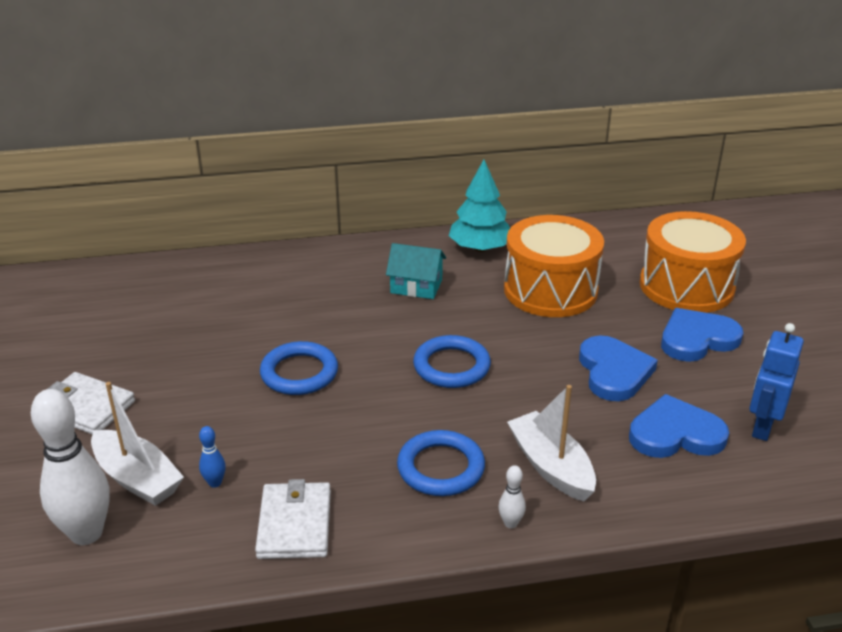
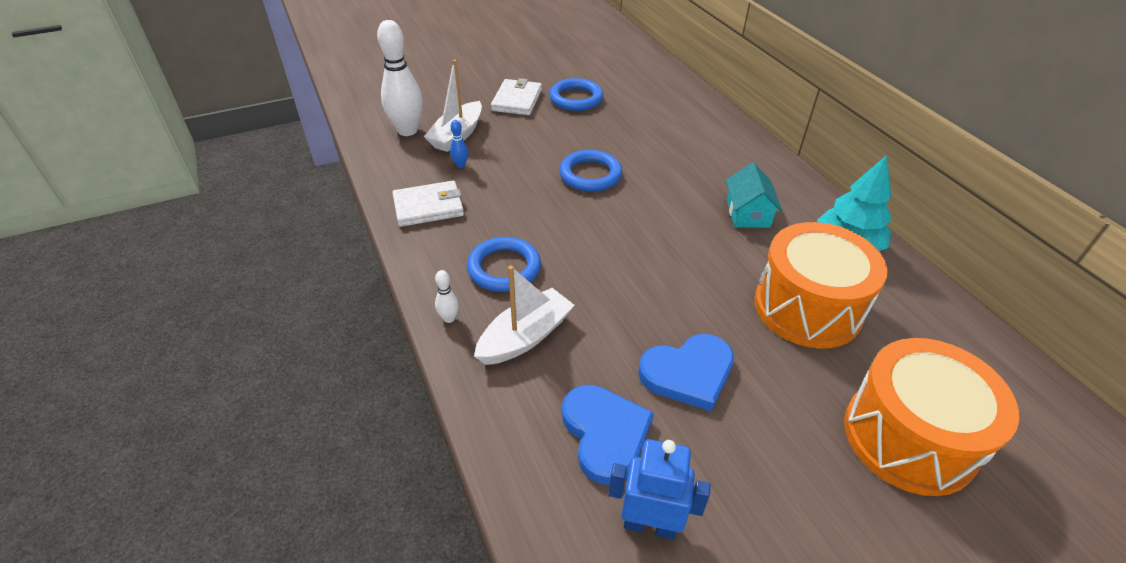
camera: 75 degrees right, 10 degrees up
blue ring [413,335,491,388] -> blue ring moved to [549,78,603,111]
blue heart [661,308,743,362] -> none

